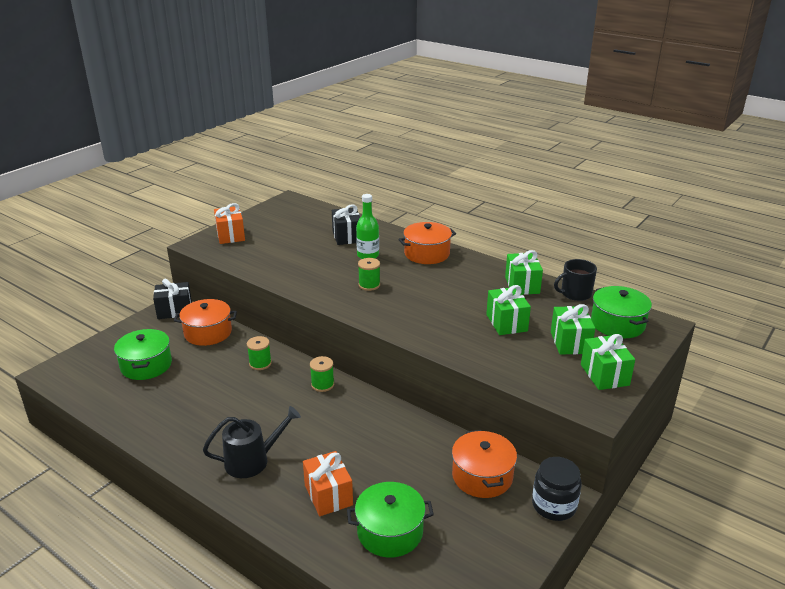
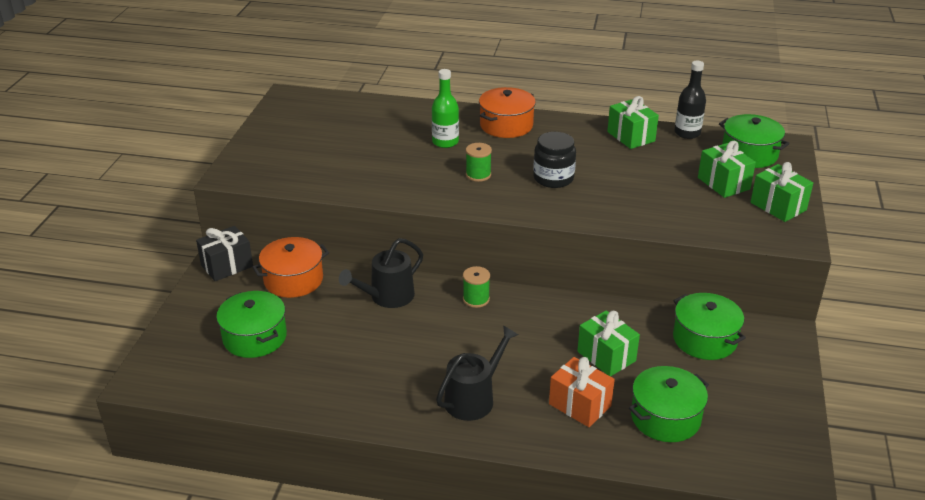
camera: 25 degrees left, 5 degrees up
orange gift [214,203,245,244] -> none
green spool [247,336,272,370] -> black watering can [339,238,423,308]
black gift [332,204,360,245] -> none
orange pot [452,430,517,498] -> green pot [673,293,746,360]
green gift [486,285,531,335] -> green gift moved to [577,311,640,377]
black jar [532,457,582,521] -> black jar moved to [533,132,576,188]
black mug [554,259,597,301] -> black bottle [675,61,706,139]

